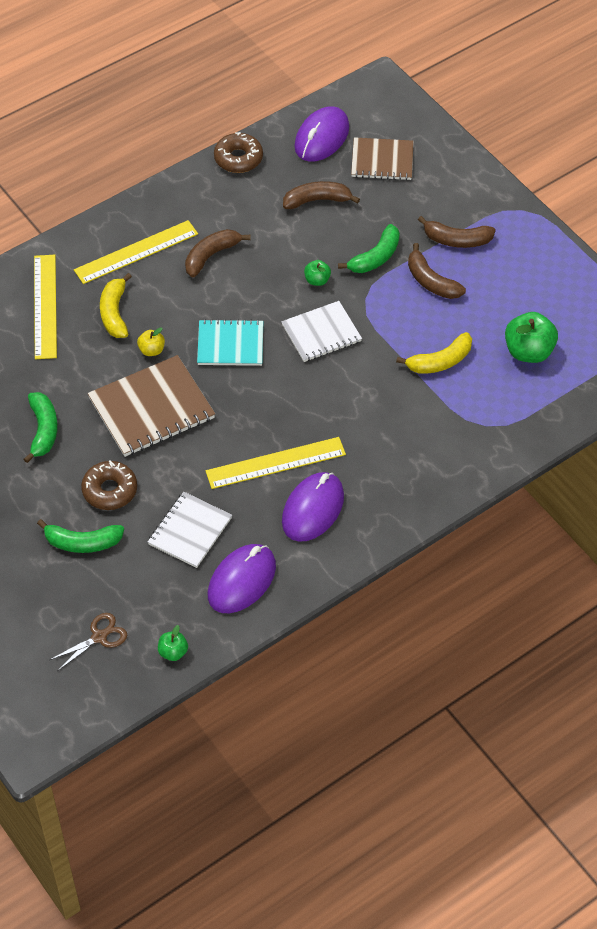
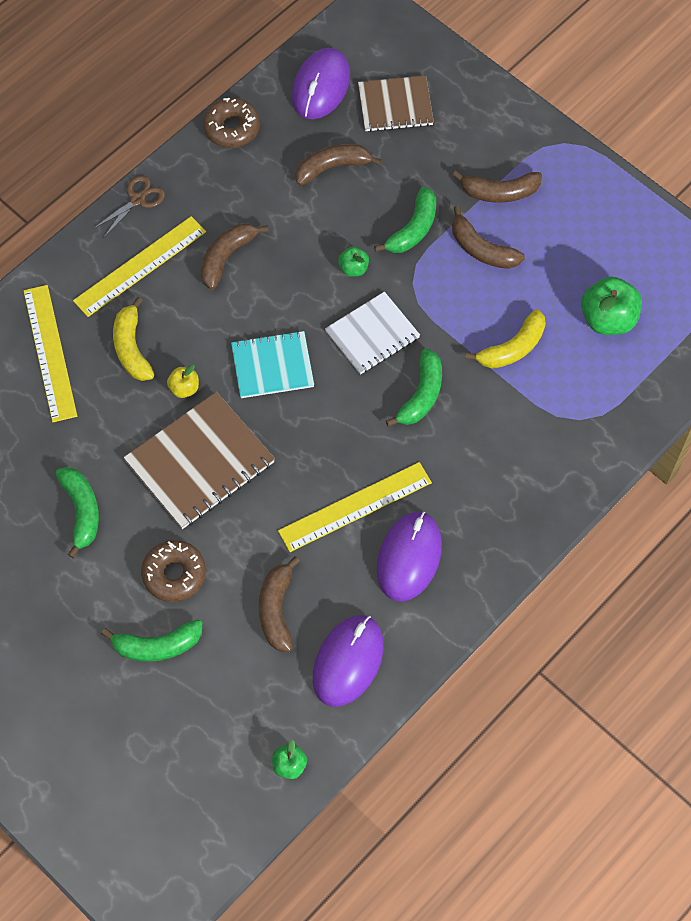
camera: 10 degrees left, 10 degrees up
brown scissors [50,613,127,671] -> brown scissors moved to [93,175,165,238]
white notebook [148,492,232,568] -> brown banana [259,556,300,652]
none -> green banana [386,349,442,427]

